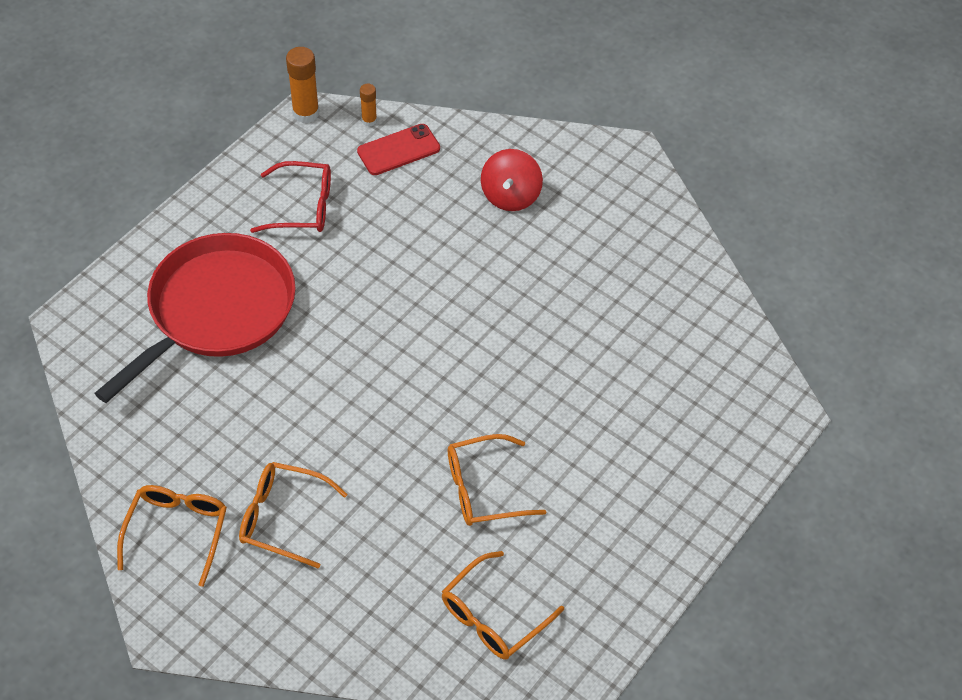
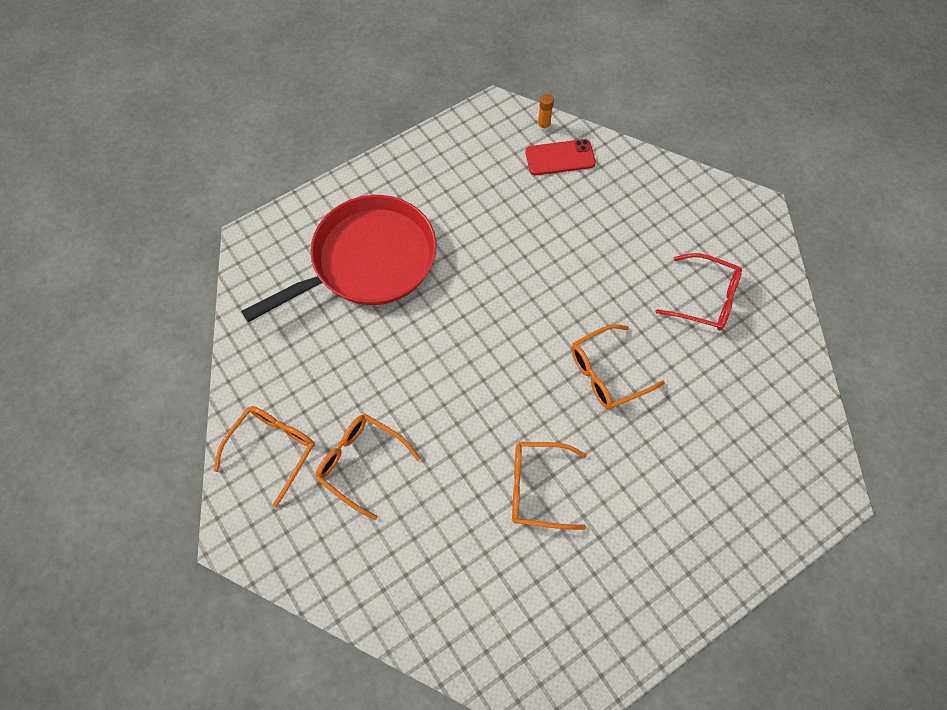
camera: 20 degrees right, 10 degrees up
red glasses [250,161,331,233] -> red glasses moved to [655,253,742,331]
orange glue stick [286,47,319,123] -> none
orange glasses [442,551,564,659] -> orange glasses moved to [571,324,665,410]
red spinning top [481,149,543,211] -> none

